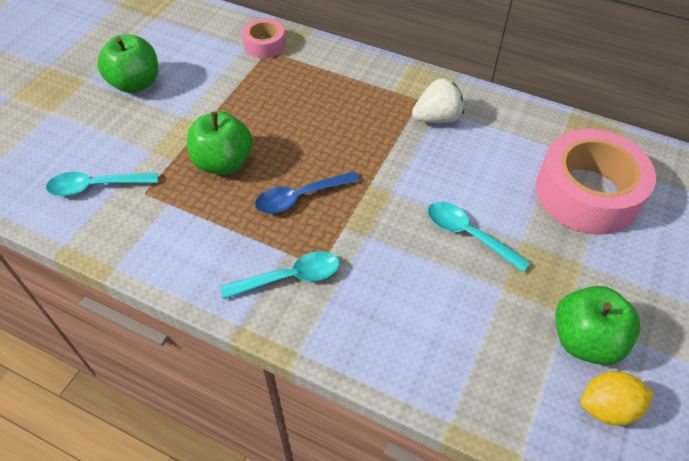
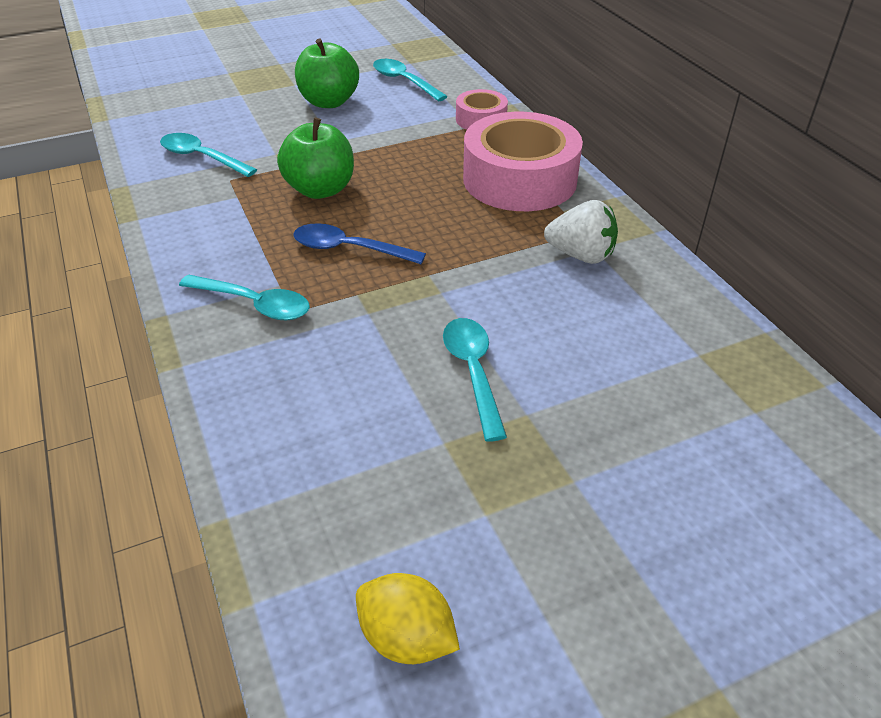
camera: 40 degrees right, 10 degrees down
pink tape [536,129,656,235] -> pink tape moved to [463,112,583,211]
green apple [555,286,640,365] -> none
none -> turquoise spoon [373,59,448,101]

